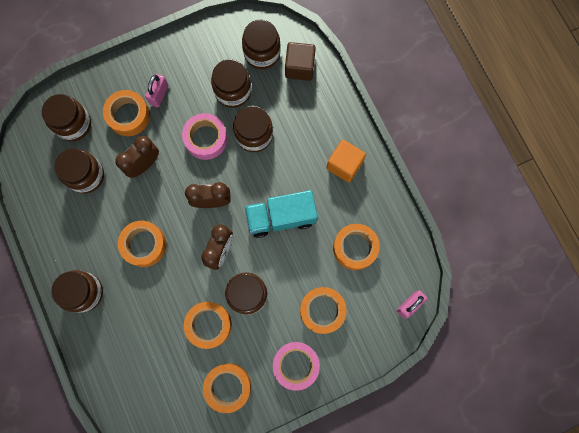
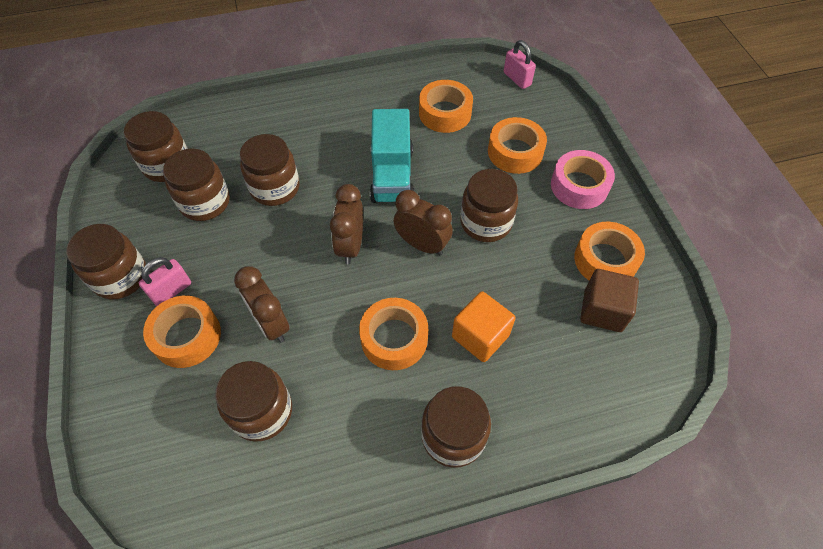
camera: 80 degrees left, 20 degrees down
brown jar [42,94,91,141] -> brown jar moved to [66,224,146,300]
pink padlock [145,74,168,107] -> pink padlock turned 75 degrees counterclockwise [139,257,191,306]
pink tape [182,113,227,160] -> none
orange tape [184,302,232,349] -> none
brown cube [285,42,316,81] -> brown cube moved to [580,269,639,332]
orange cube [327,140,366,182] -> orange cube moved to [452,291,516,362]

